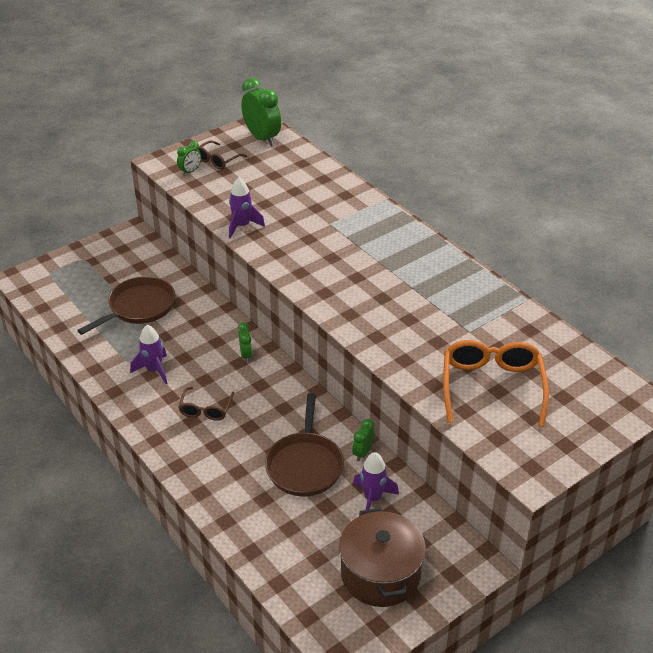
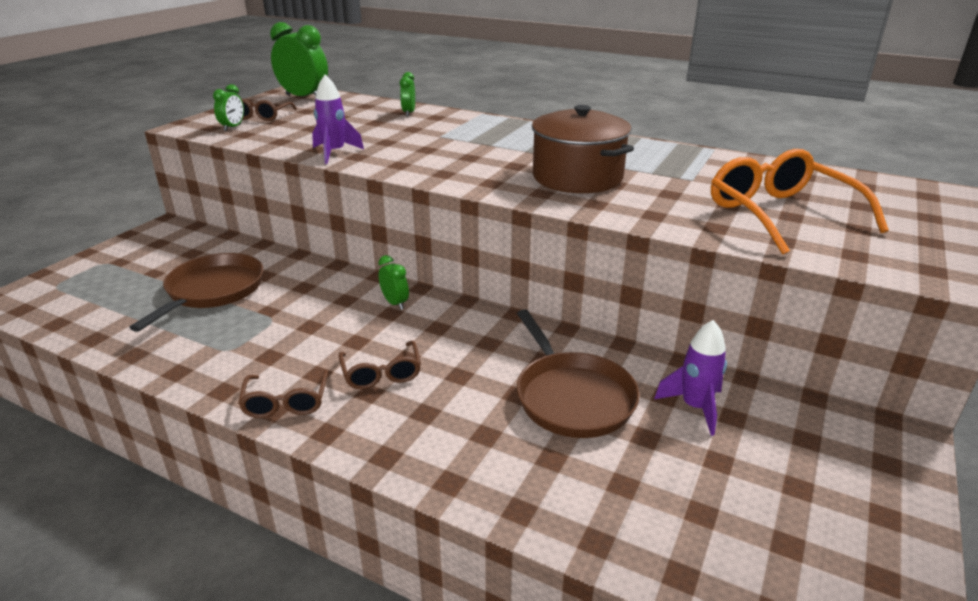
camera: 25 degrees left, 10 degrees down
purple rocket [130,325,167,384] -> none
brown pot [339,508,426,607] -> brown pot moved to [532,105,634,193]
green clock [352,419,374,461] -> green clock moved to [400,72,415,116]
none -> brown glasses [238,370,328,418]

